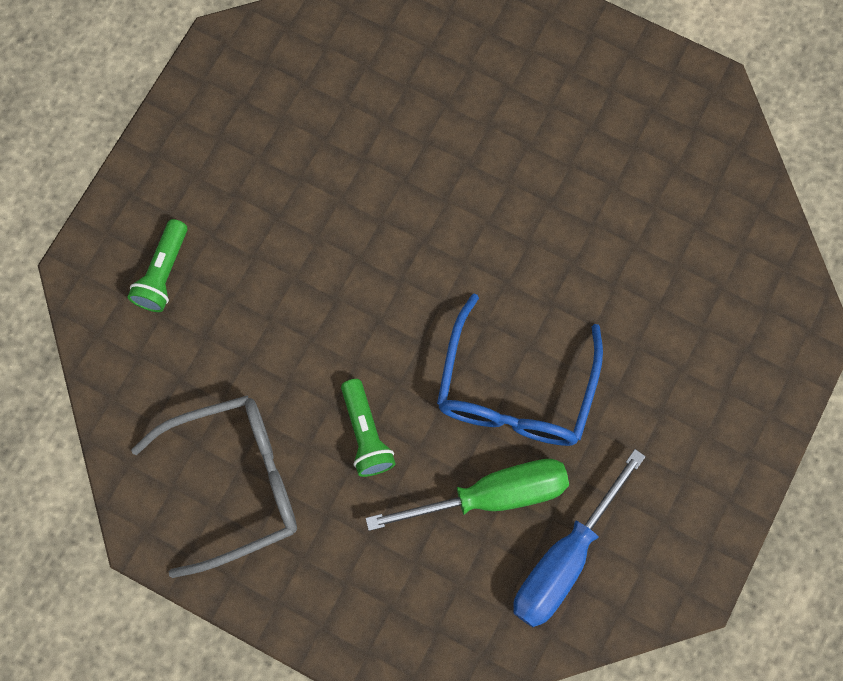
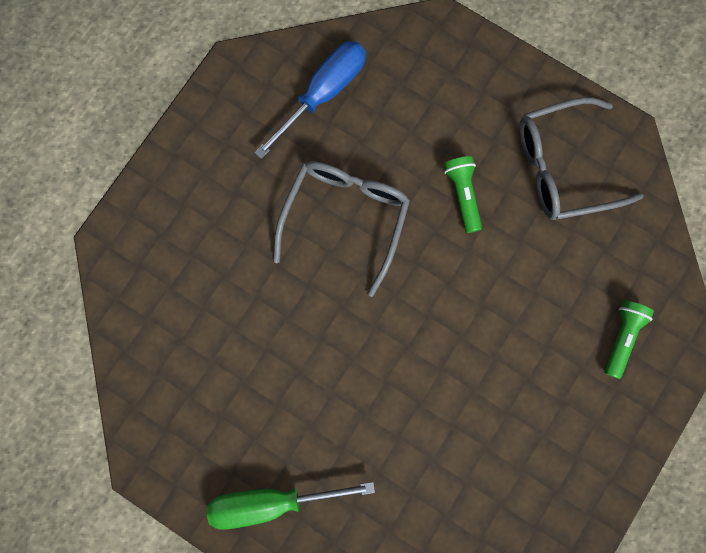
camera: 175 degrees left, 5 degrees up
green screwdriver [366,459,569,531] -> green screwdriver moved to [207,482,375,530]
blue glasses [437,293,603,446] -> grey glasses [273,161,410,297]

